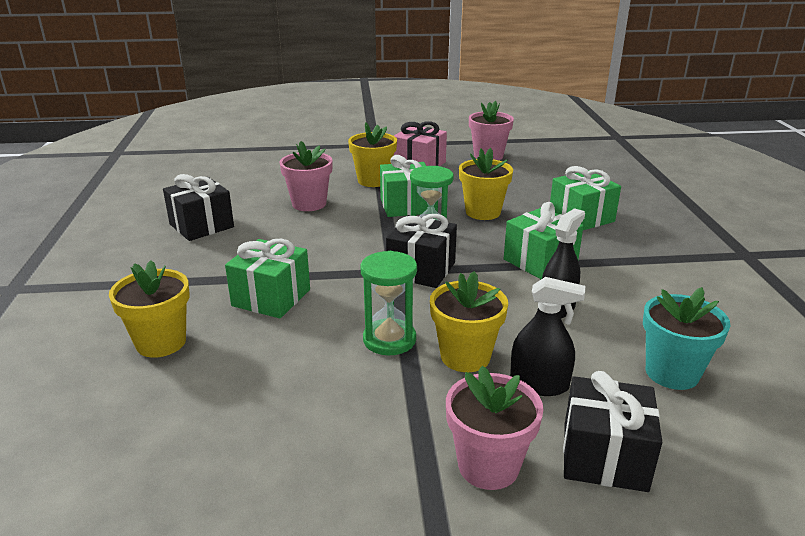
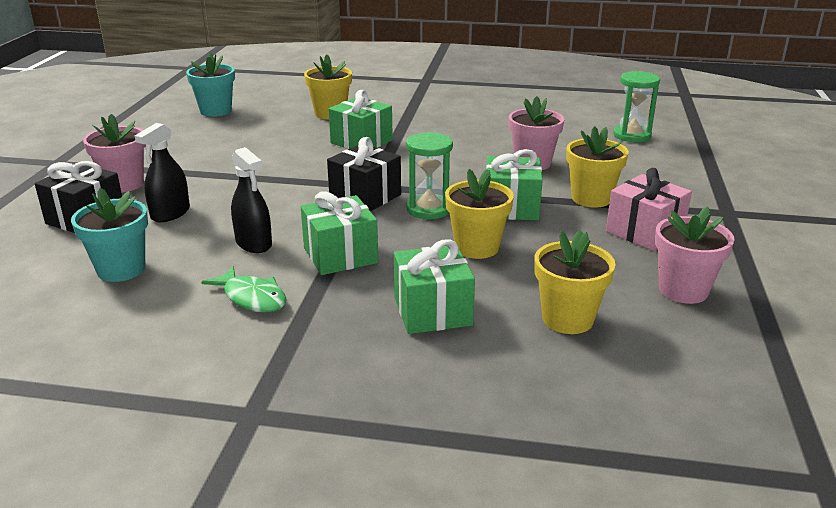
camera: 105 degrees right, 0 degrees up
black gift [163,174,234,241] -> none
green hourglass [360,251,417,355] -> green hourglass moved to [613,71,660,142]
yellow flower pot [430,271,508,372] -> yellow flower pot moved to [535,230,615,334]
none -> turquoise flower pot [186,53,235,117]
none -> green fish [201,266,287,313]

